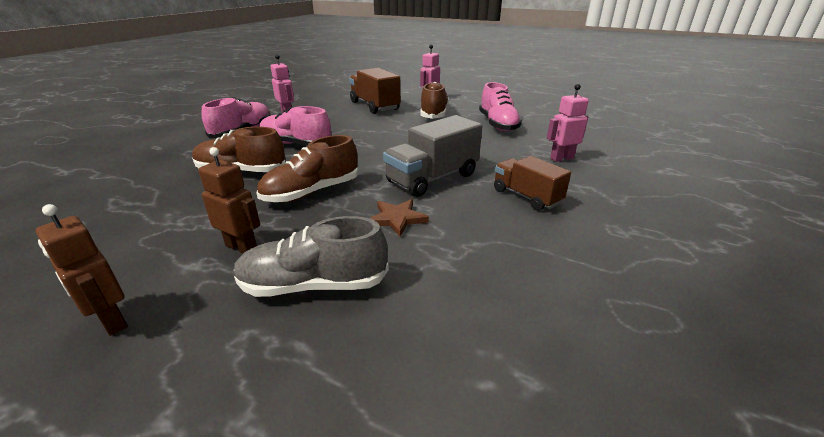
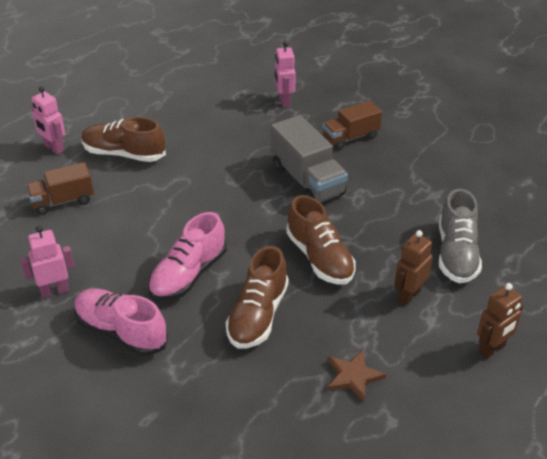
camera: 80 degrees left, 10 degrees up
brown truck [349,68,401,114] -> brown truck [26,162,94,215], size x0.66
brown star [369,199,429,237] -> brown star moved to [327,350,386,402]
pink shoe [479,82,522,132] -> none

